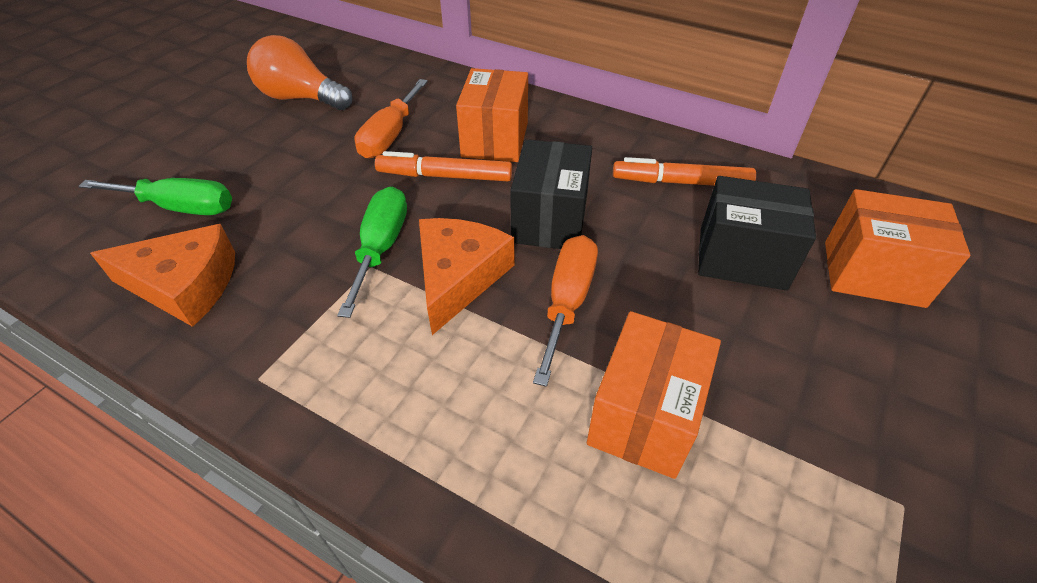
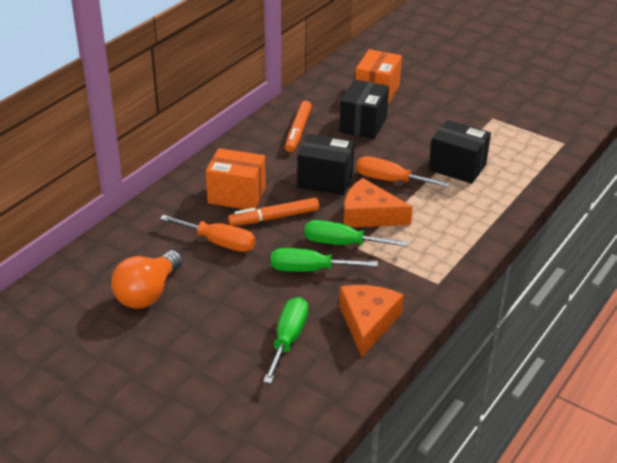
camera: 85 degrees left, 10 degrees down
orange marker [375,151,512,181] -> orange marker turned 60 degrees clockwise [228,198,319,226]
orange box [587,311,721,479] -> black box [429,120,491,184]
none -> green screwdriver [271,248,378,272]

